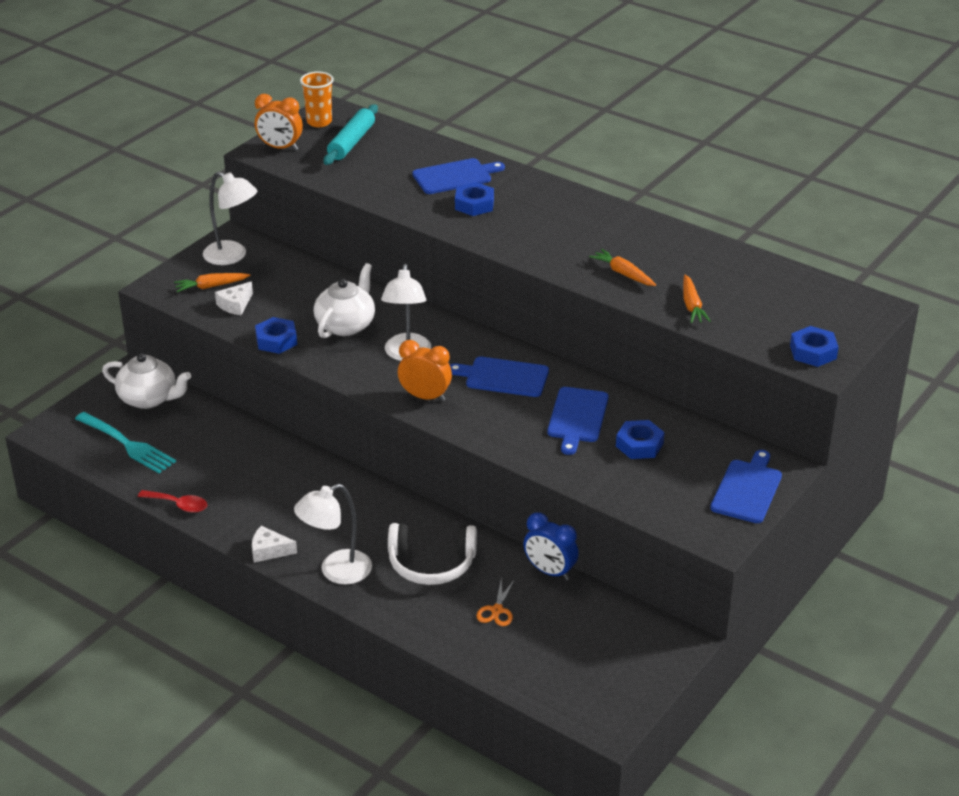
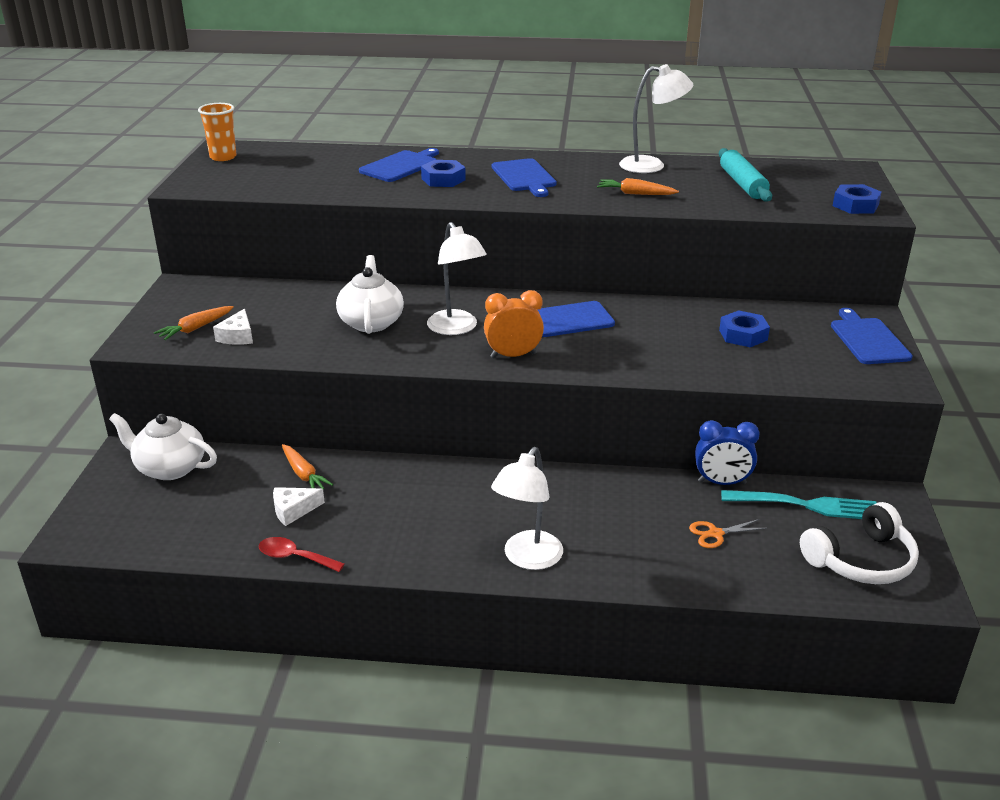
camera: 30 degrees left, 5 degrees down
turquoise fork [75,412,176,473] -> turquoise fork moved to [721,490,877,519]
white teapot [102,353,191,409] -> white teapot turned 150 degrees counterclockwise [109,413,217,480]
red spoon [138,490,207,513] -> red spoon turned 150 degrees counterclockwise [259,537,345,572]
white lamp [203,171,257,265] -> white lamp moved to [619,64,693,173]
white cheese [252,526,297,562] -> white cheese moved to [273,487,325,526]
orange clock [255,94,303,151] -> none
blue nut [255,317,297,354] -> none
turquoise rolling pin [324,104,378,165] -> turquoise rolling pin moved to [719,148,772,202]
white headphones [388,523,477,585] -> white headphones moved to [800,502,919,584]
orange scissors [476,578,515,626] -> orange scissors turned 90 degrees clockwise [689,519,767,548]
blue cutting board [547,387,609,455] -> blue cutting board moved to [492,158,557,197]
orange carrot [683,275,711,323] -> orange carrot moved to [282,444,333,489]

